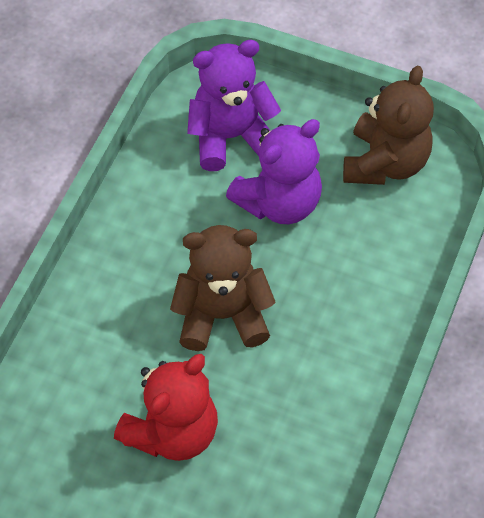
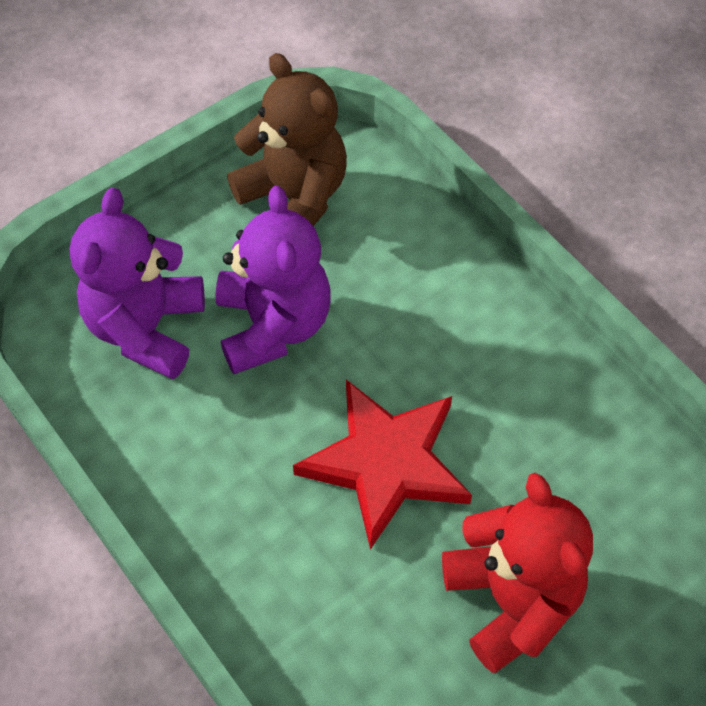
camera: 60 degrees left, 0 degrees up
brown teddy bear [170,225,276,351] -> red star [293,379,472,550]

